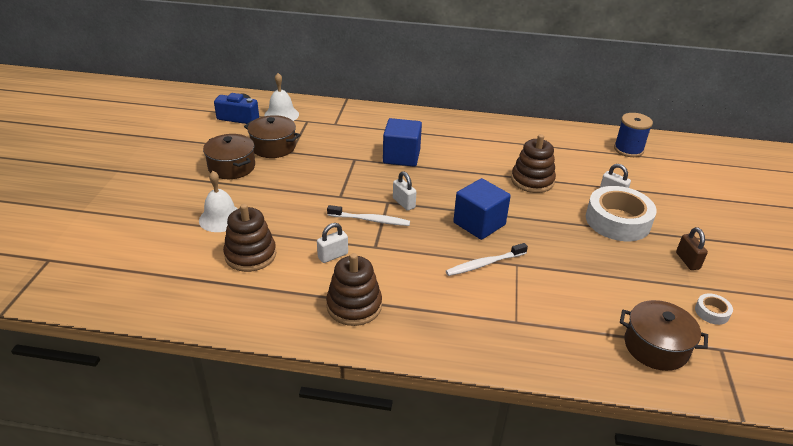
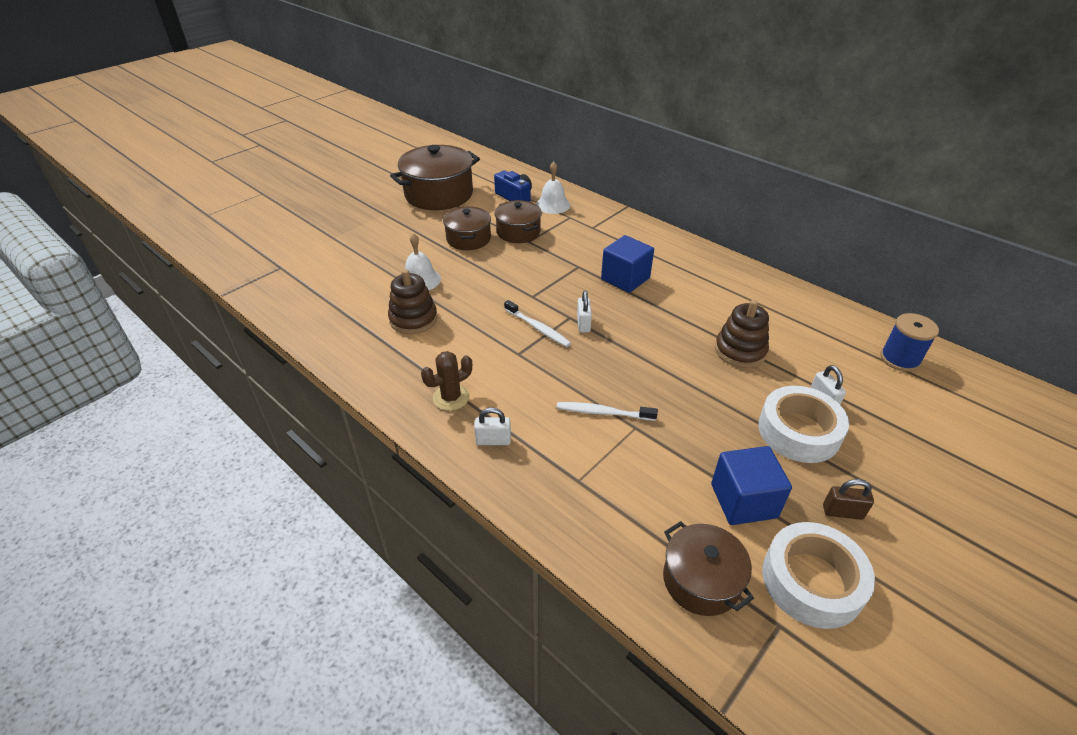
camera: 35 degrees right, 5 degrees up
white padlock [317,223,348,263] -> white padlock moved to [474,407,511,445]
brown stacking toy [326,253,382,326] -> brown cactus [421,351,472,411]
blue cube [453,178,511,240] -> blue cube moved to [711,446,792,525]
brown padlock [676,227,708,270] -> brown padlock turned 75 degrees clockwise [823,479,874,520]
white tape [695,293,733,325] -> white tape [762,522,875,629], size x2.29
none -> brown pot [390,145,480,210]

